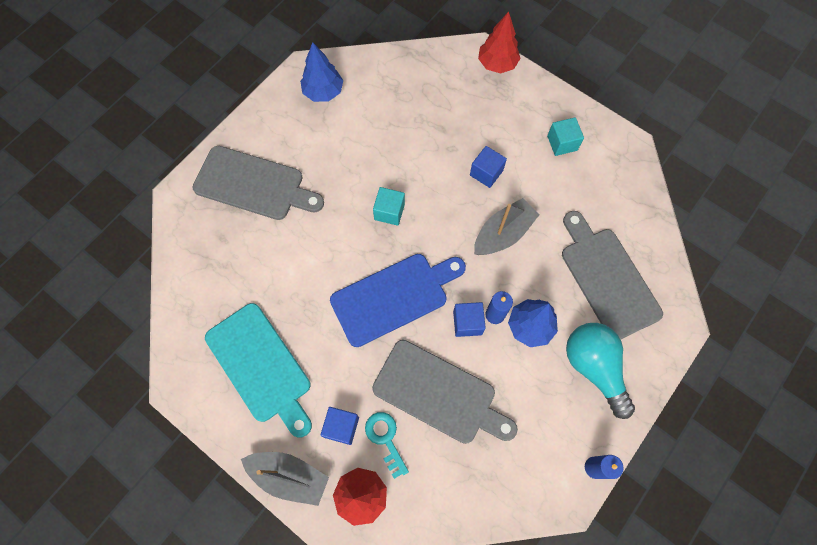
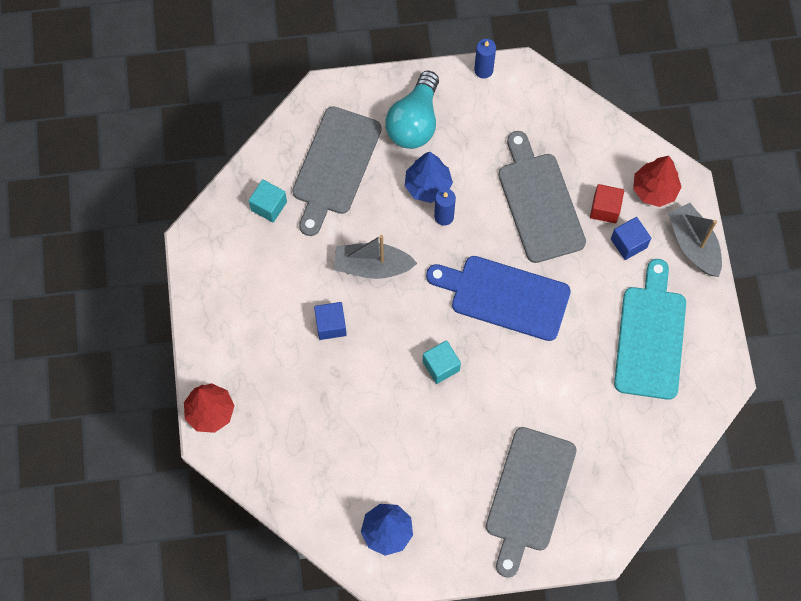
camera: 135 degrees left, 0 degrees up
grey cutting board [193,146,324,220] -> grey cutting board turned 135 degrees counterclockwise [486,427,577,578]
turquoise key [365,412,409,479] -> red cube [590,184,624,223]
blue cube [453,302,486,337] -> none
turquoise cube [547,117,584,156] -> turquoise cube moved to [248,179,287,222]

